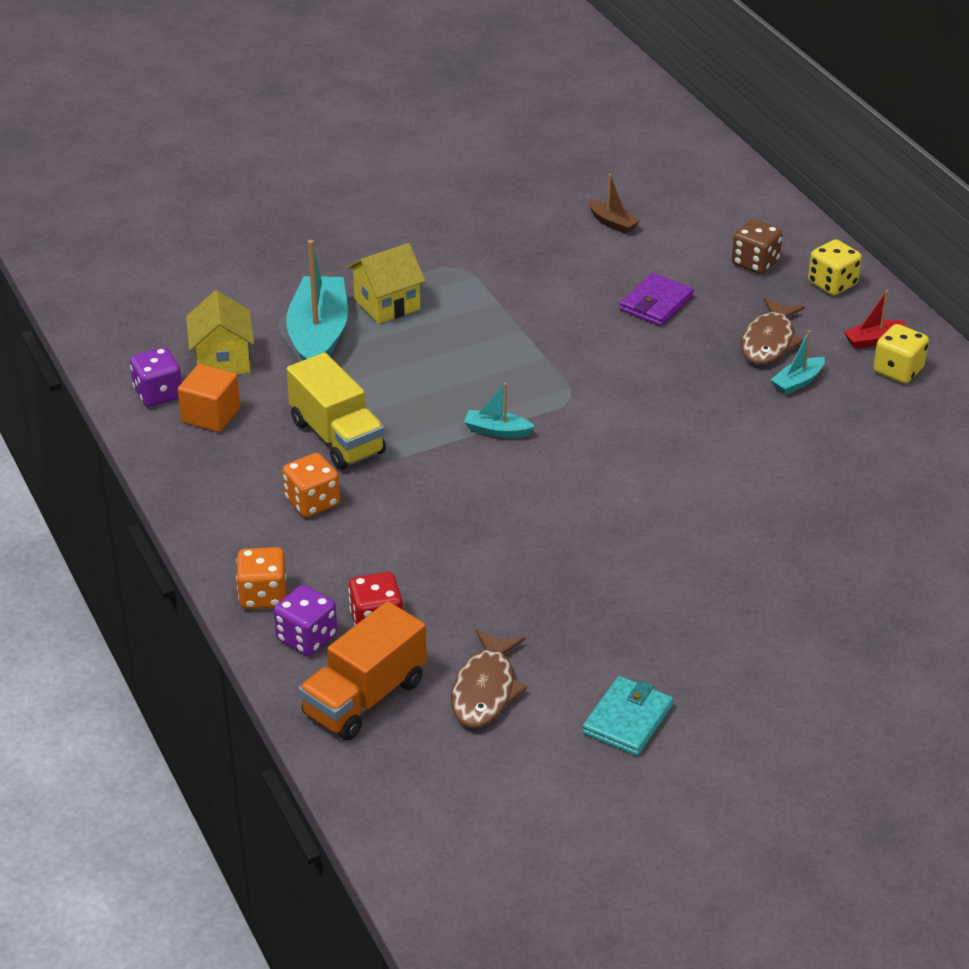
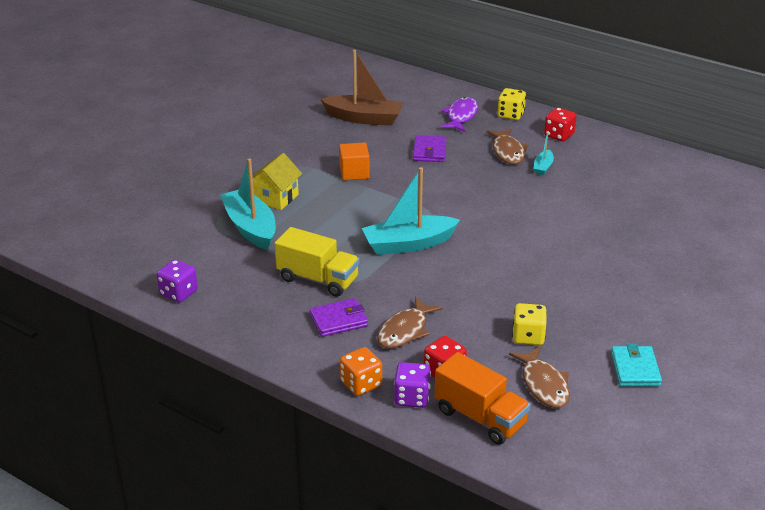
camera: 30 degrees left, 5 degrees down
orange cube [178,364,240,432] -> orange cube moved to [339,142,370,181]
yellow house [186,290,254,374] -> none
orange dice [282,453,340,518] -> purple wallet [310,298,368,337]
orange truck [298,601,427,740] -> orange truck turned 60 degrees counterclockwise [434,352,530,445]
turquoise boat [464,383,535,438] -> turquoise boat [362,167,460,255], size x2.13
brown boat [588,174,640,234] -> brown boat [320,50,404,126], size x2.13
brown dice [732,219,783,274] -> purple fish [440,97,478,132]
red boat [843,290,906,349] -> red dice [544,108,577,141]
yellow dice [873,324,929,384] -> yellow dice moved to [512,303,547,345]
none -> brown fish [377,297,443,349]

